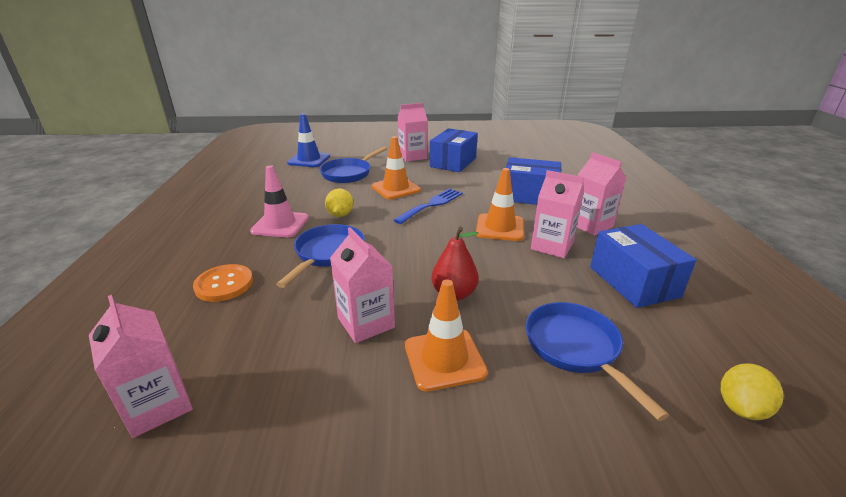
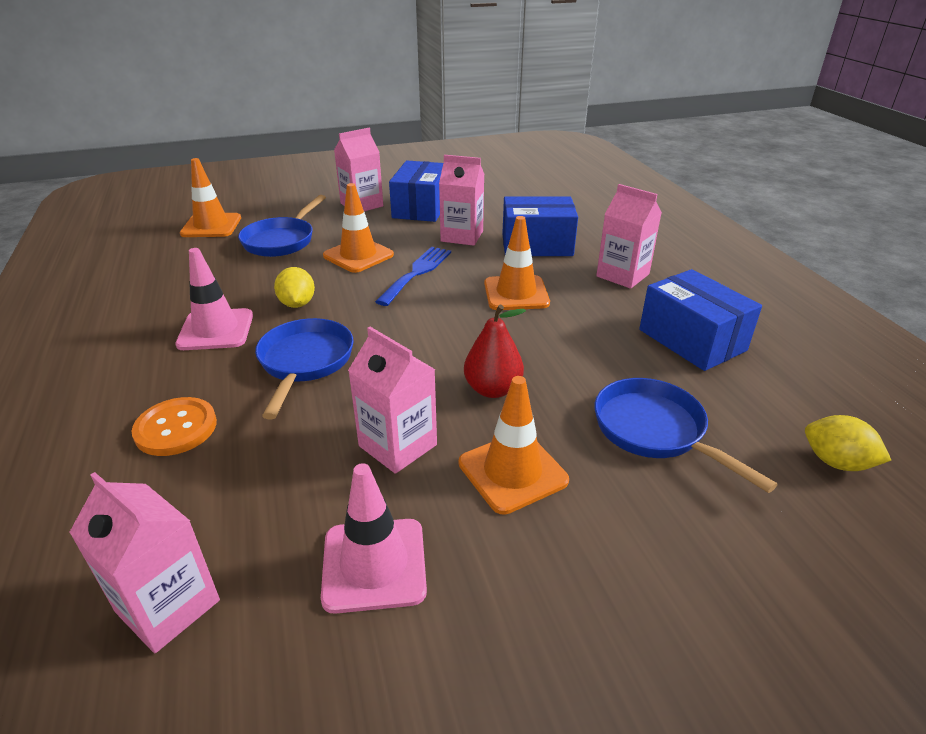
camera: 15 degrees left, 5 degrees up
blue traffic cone [287,114,330,167] -> orange traffic cone [180,158,241,237]
pink carton [531,170,584,258] -> pink carton moved to [439,155,484,246]
yellow lemon [721,363,784,420] -> yellow lemon turned 75 degrees counterclockwise [805,415,891,471]
none -> pink traffic cone [321,463,427,614]

